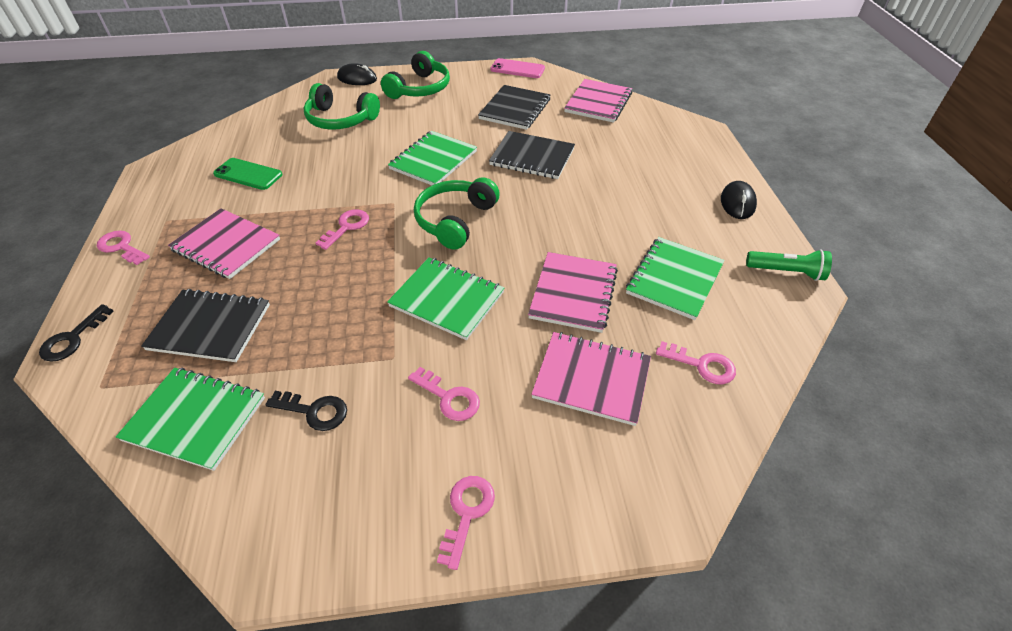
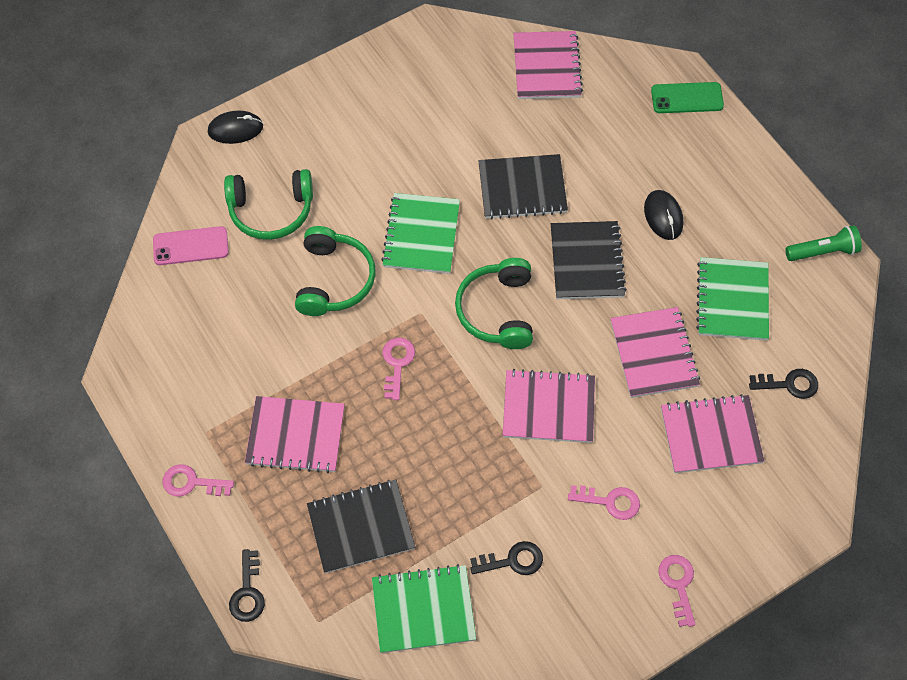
camera: 25 degrees left, 15 degrees up
green phone [213,158,283,190] -> green phone moved to [651,82,724,113]
green headphones [381,51,450,99] -> green headphones moved to [295,226,376,316]
green notebook [387,257,504,340] -> pink notebook [503,369,595,443]
black notebook [478,85,550,130] -> black notebook moved to [551,221,627,299]
pink phone [490,58,545,78] -> pink phone moved to [153,226,229,265]
pink key [656,341,736,384] -> black key [749,369,818,399]
black mouse [721,181,757,219] -> black mouse moved to [644,190,683,240]

